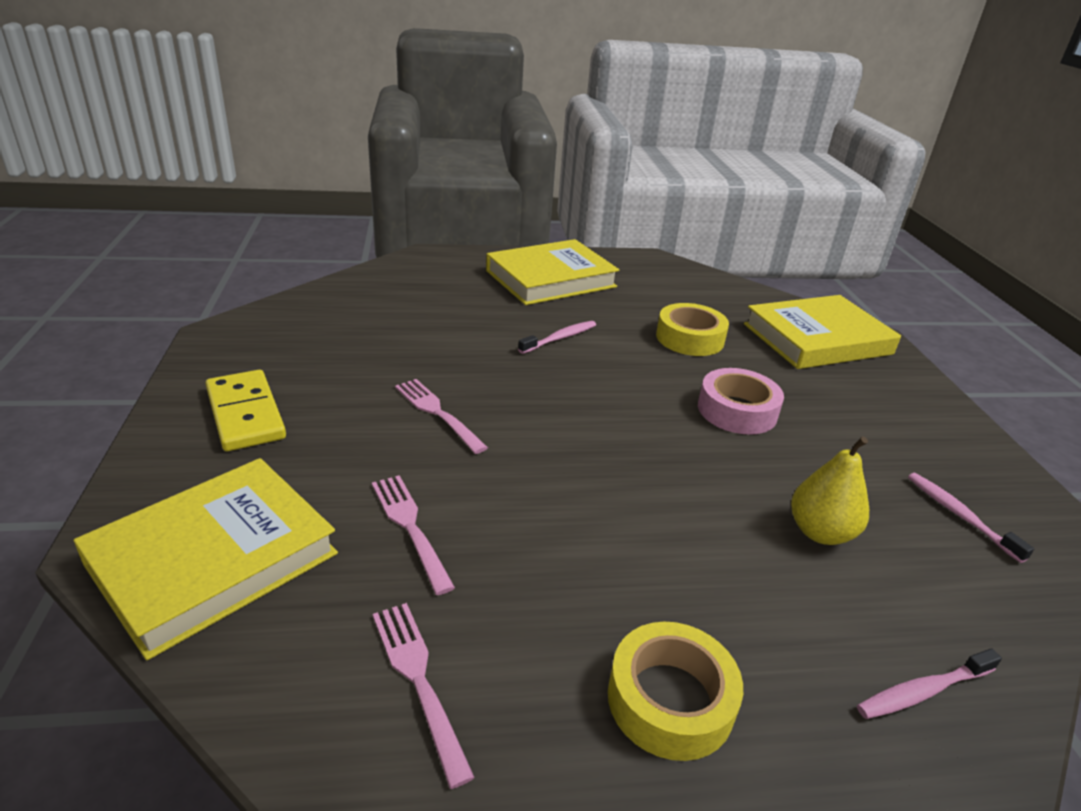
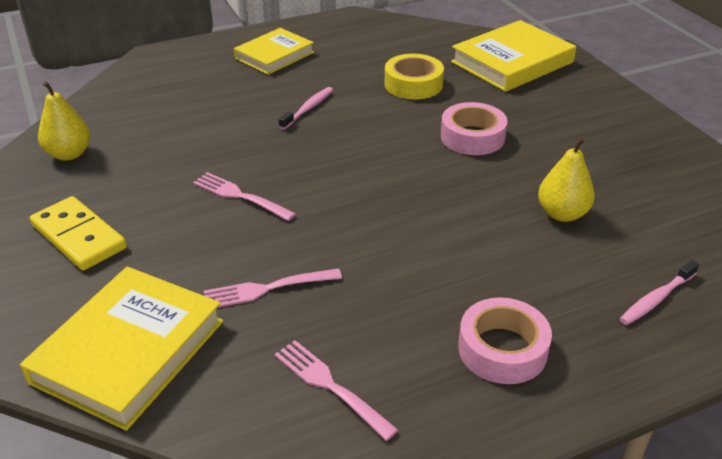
camera: 15 degrees left, 5 degrees up
pink fork [372,475,455,595] -> pink fork turned 60 degrees counterclockwise [204,268,342,307]
yellow book [486,239,619,305] -> yellow book [234,28,314,75], size x0.66
yellow tape [608,622,743,761] -> pink tape [458,297,552,384]
pink toothbrush [908,473,1034,563] -> none
none -> yellow pear [38,81,91,161]

